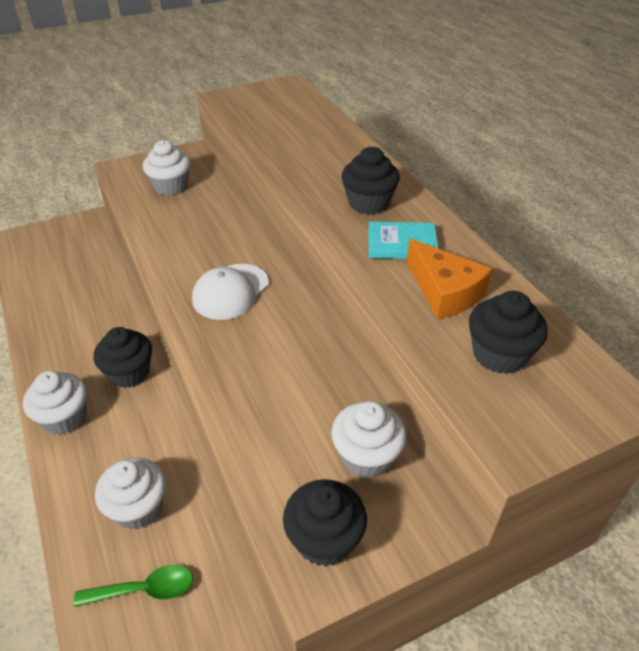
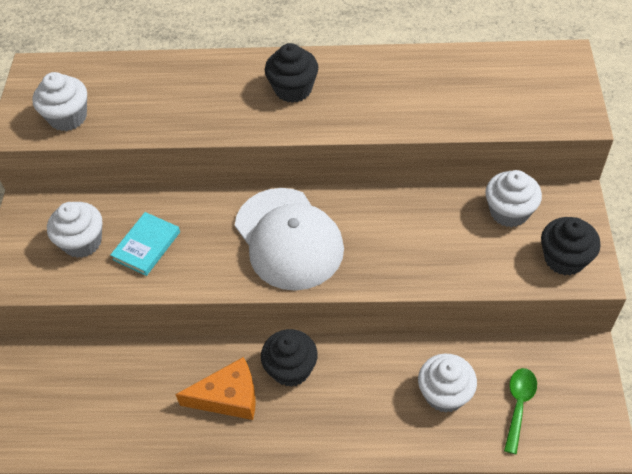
camera: 60 degrees left, 10 degrees up
white cupcake [23,371,87,435] -> white cupcake moved to [32,72,87,131]
white cap [192,264,269,320] -> white cap [235,188,344,291], size x1.54
turquoise book [368,221,439,259] -> turquoise book moved to [110,212,180,276]
orange cheese [407,239,492,319] -> orange cheese moved to [175,357,256,420]
black cupcake [469,291,548,374] -> none

